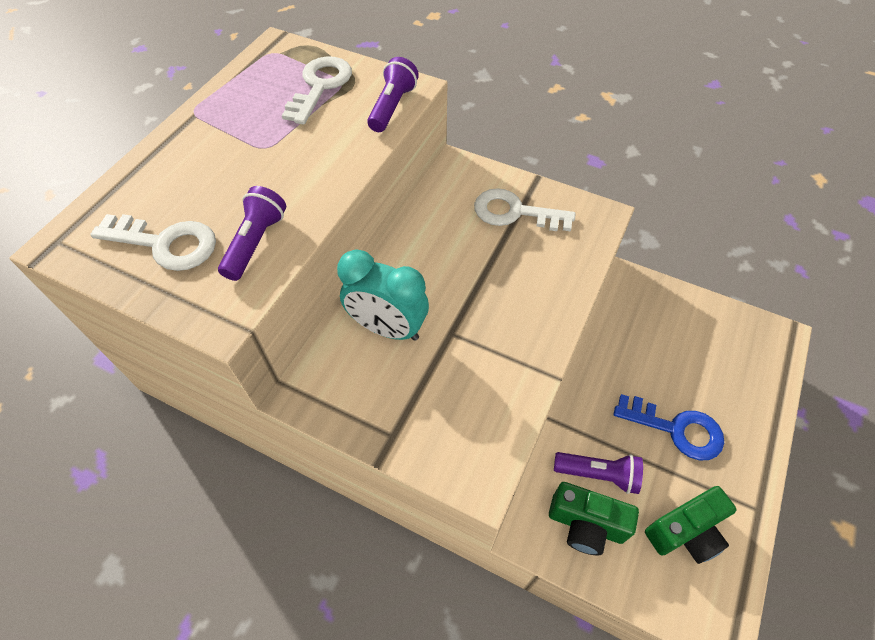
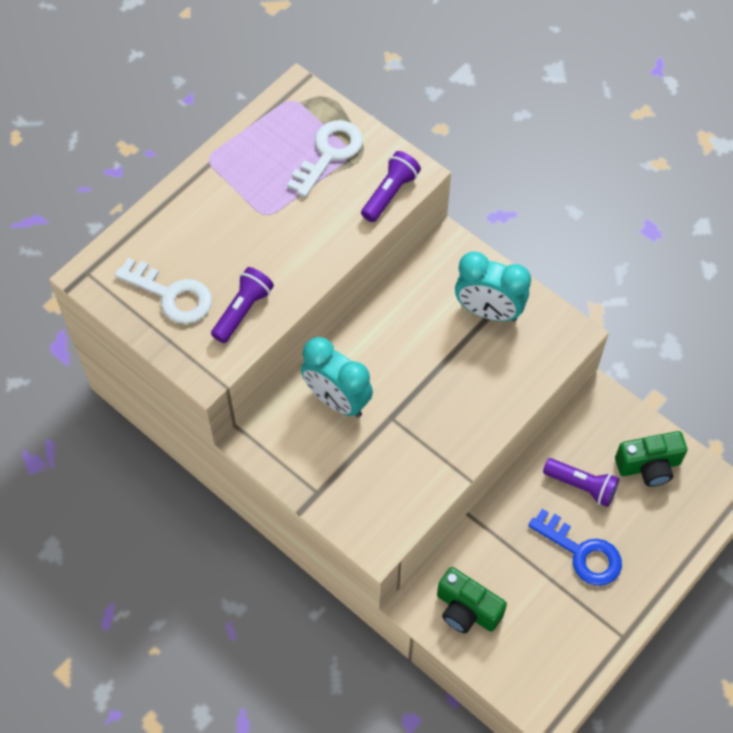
camera: 15 degrees right, 5 degrees up
white key [474,188,575,231] -> turquoise clock [455,252,531,321]
purple flashlight [554,452,643,494] -> purple flashlight moved to [543,458,619,507]
green camera [645,486,736,564] -> green camera moved to [615,431,687,487]

